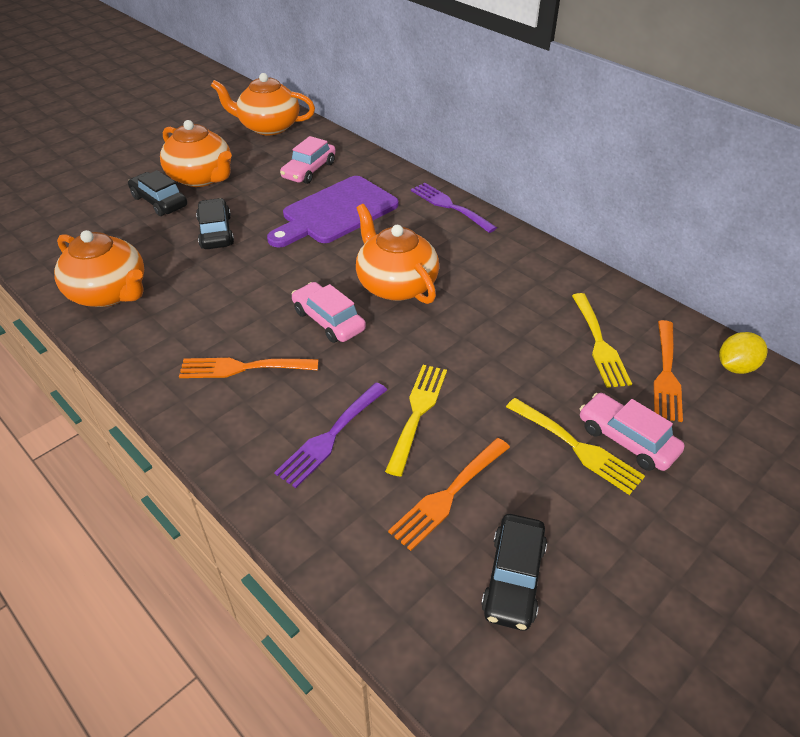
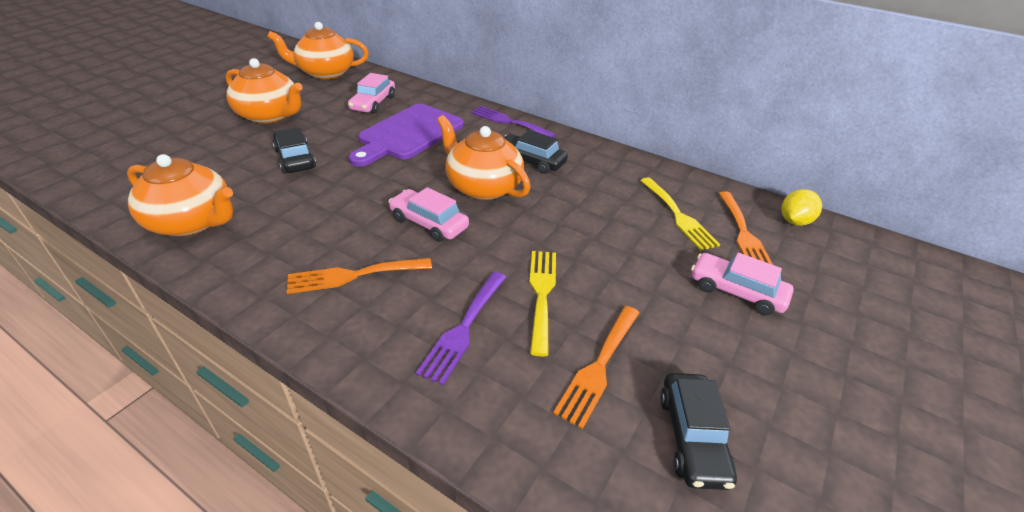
camera: 15 degrees left, 5 degrees down
black car [128,170,187,216] -> black car moved to [504,130,568,174]
yellow fork [506,398,645,495] -> none

